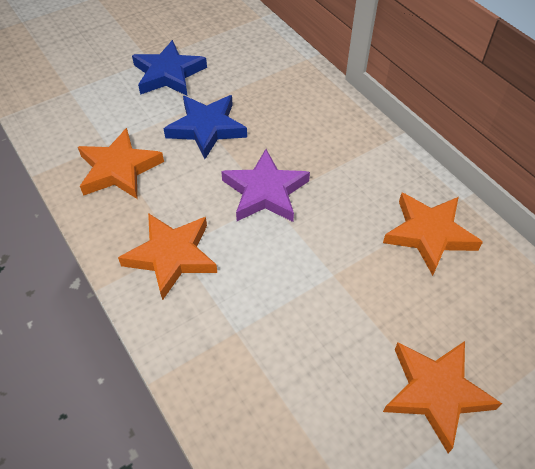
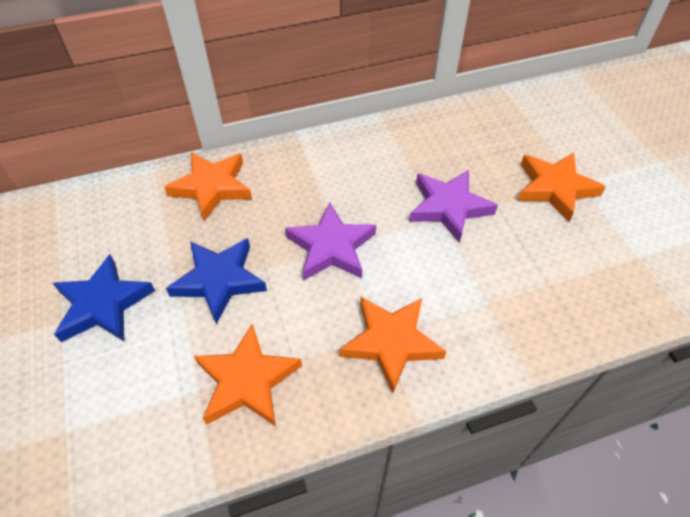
camera: 75 degrees left, 0 degrees up
orange star [383,193,483,276] -> orange star moved to [164,152,252,221]
none -> purple star [409,170,498,243]

